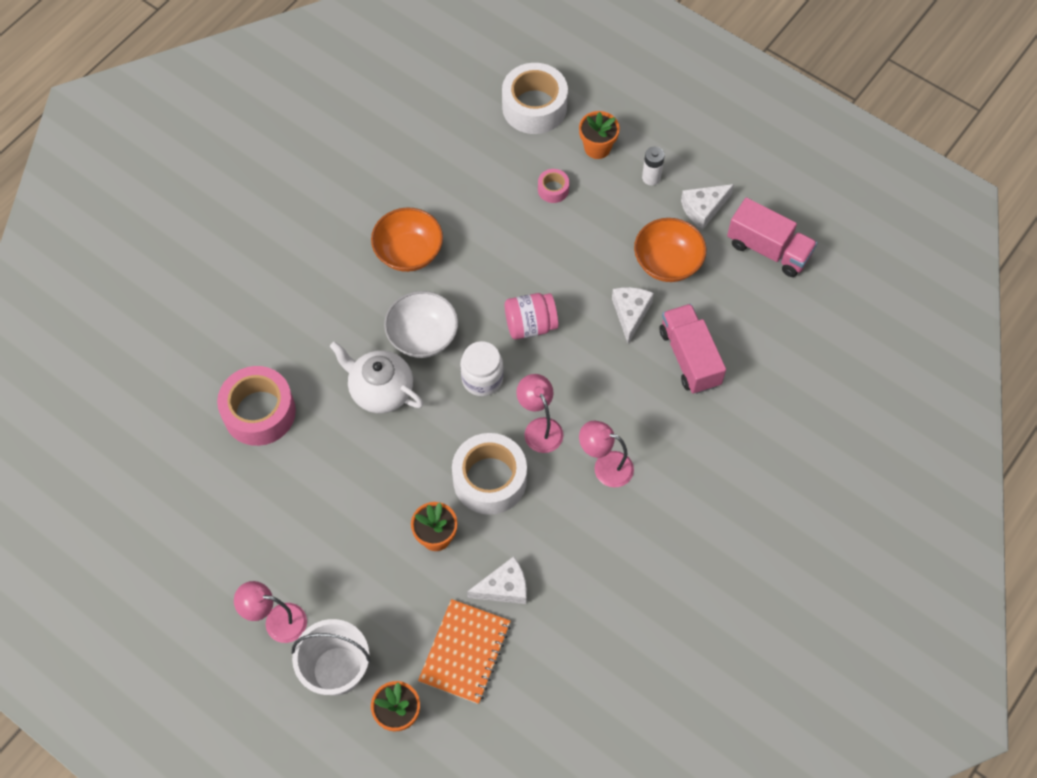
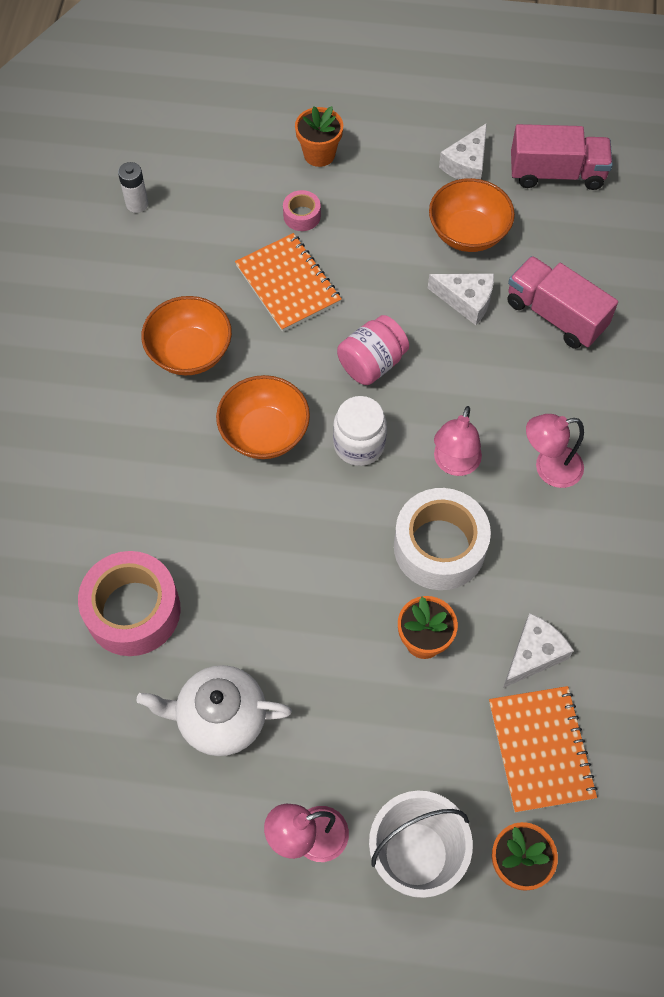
camera: 30 degrees left, 0 degrees up
white teapot [330,341,424,413] -> white teapot moved to [136,665,292,756]
white bowl [384,291,458,358] -> orange bowl [216,375,310,459]
white tape [502,63,568,134] -> none
pink lamp [516,374,563,453] -> pink lamp turned 105 degrees counterclockwise [434,406,482,476]
white cheese [612,287,654,344] -> white cheese turned 135 degrees clockwise [428,273,494,325]
white battery [642,146,665,186] -> white battery moved to [118,162,148,213]
none -> orange notebook [235,233,342,332]

